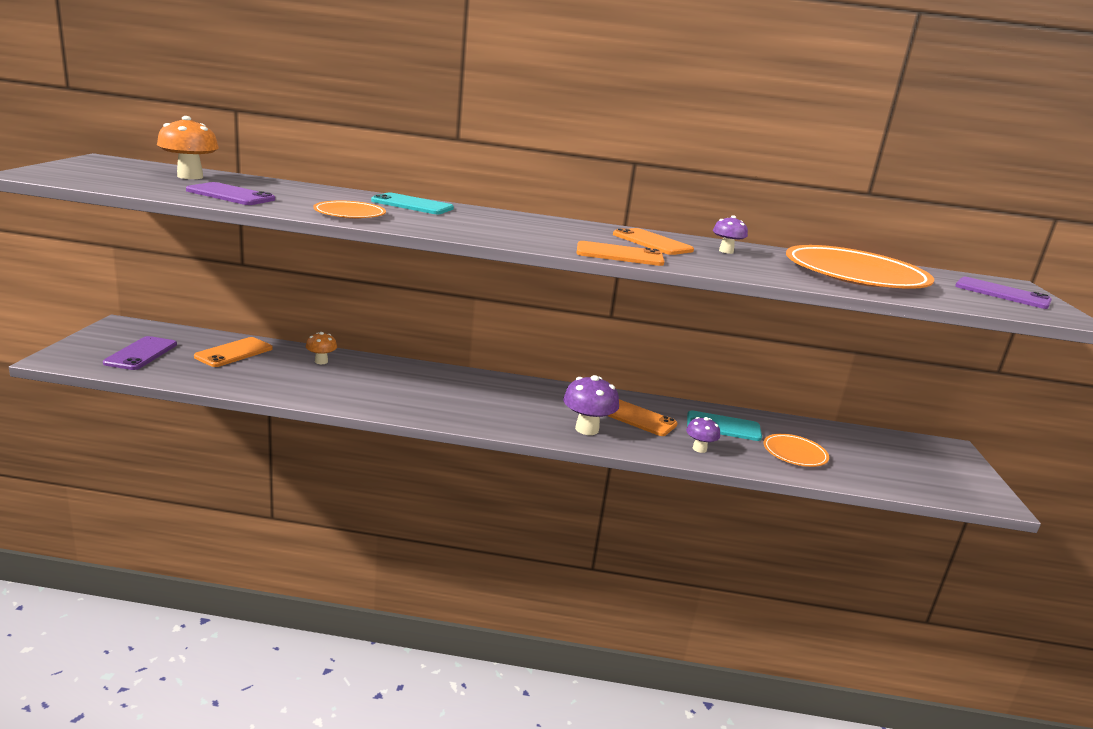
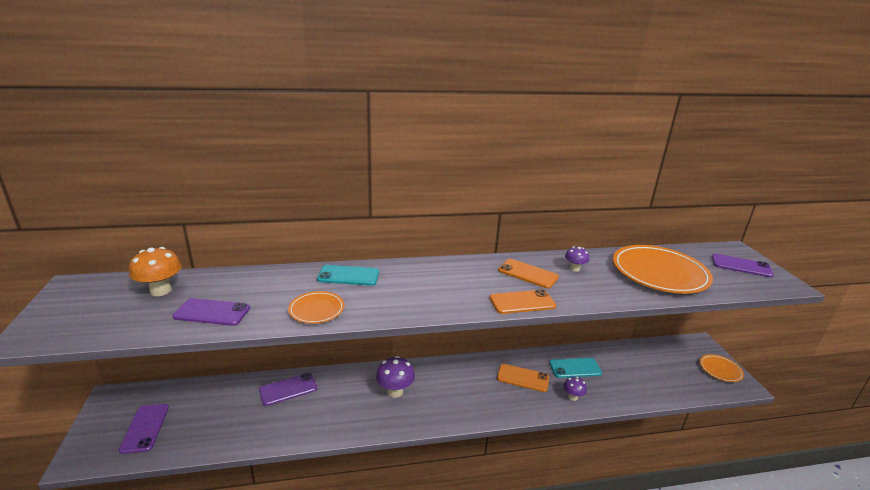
camera: 15 degrees left, 5 degrees up
orange phone [194,337,273,367] -> none
orange mushroom [306,332,337,364] -> purple phone [259,373,317,406]
purple mushroom [563,375,619,435] -> purple mushroom moved to [376,356,415,398]
orange plate [763,434,829,467] -> orange plate moved to [700,354,744,382]

